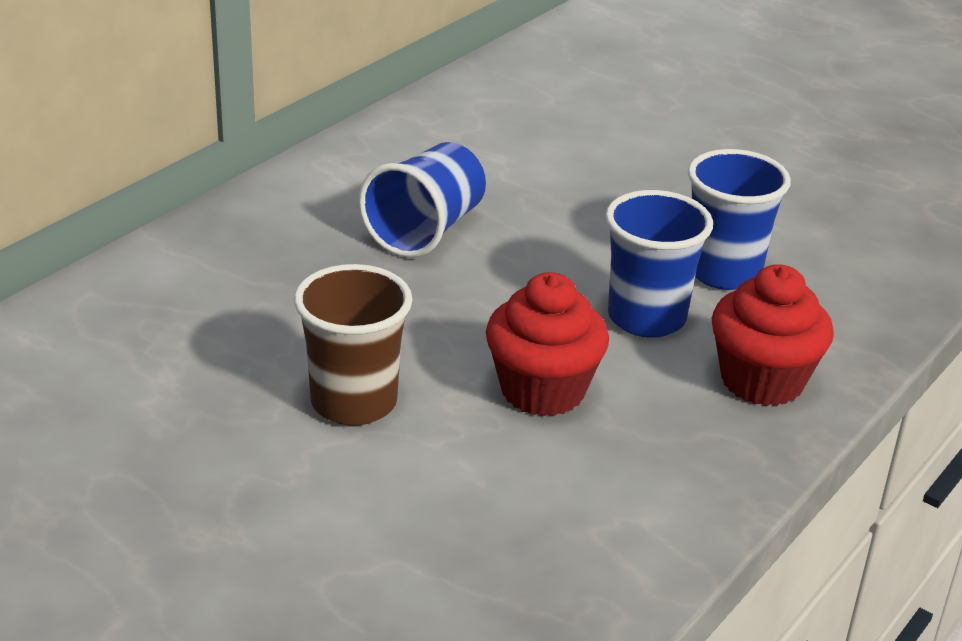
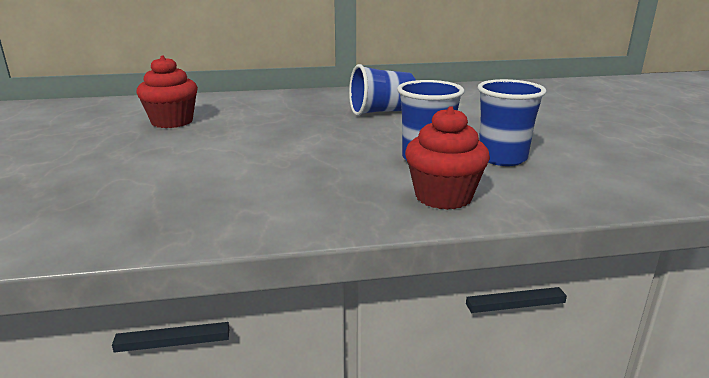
camera: 45 degrees right, 10 degrees down
brown cup [294,264,412,426] -> none
red cupcake [486,272,609,416] -> red cupcake moved to [136,56,198,128]

